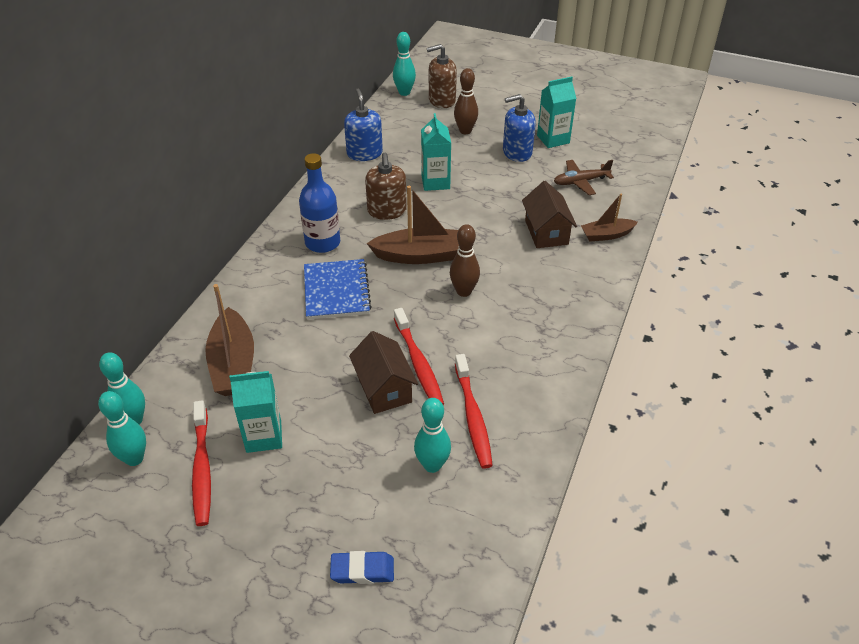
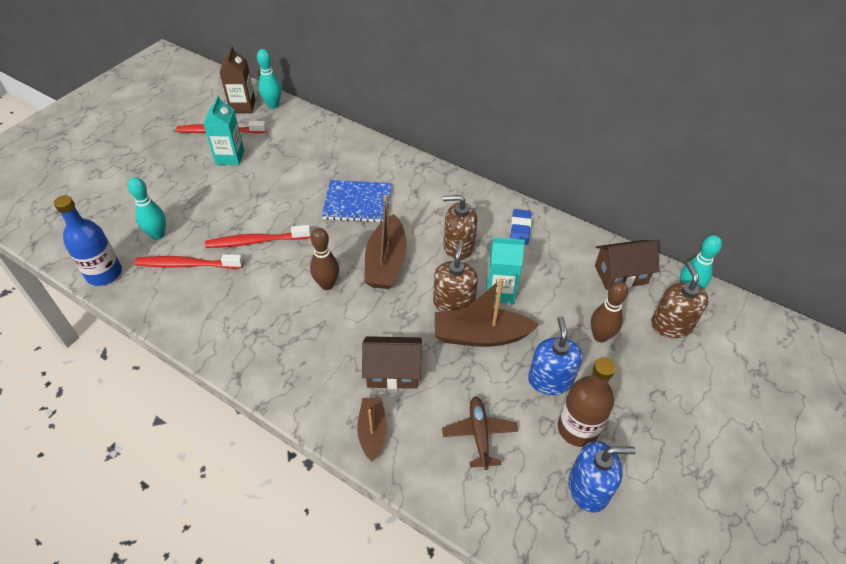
camera: 100 degrees right, 5 degrees up
turquoise bowling pin [98,391,146,466] -> brown carton [219,46,255,113]
brown boat [205,284,254,396] -> brown boat moved to [435,278,539,347]
blue bottle [299,153,340,253] -> blue bottle moved to [54,195,122,286]
blue eraser [330,551,394,584] -> blue eraser moved to [510,209,531,245]
blue soap dispenser [344,88,383,161] -> blue soap dispenser moved to [568,441,636,512]
brown house [349,331,418,414] -> brown house moved to [595,240,660,290]
turquoise carton [537,77,576,148] -> brown bottle [558,358,616,447]
none -> brown soap dispenser [433,241,478,312]

